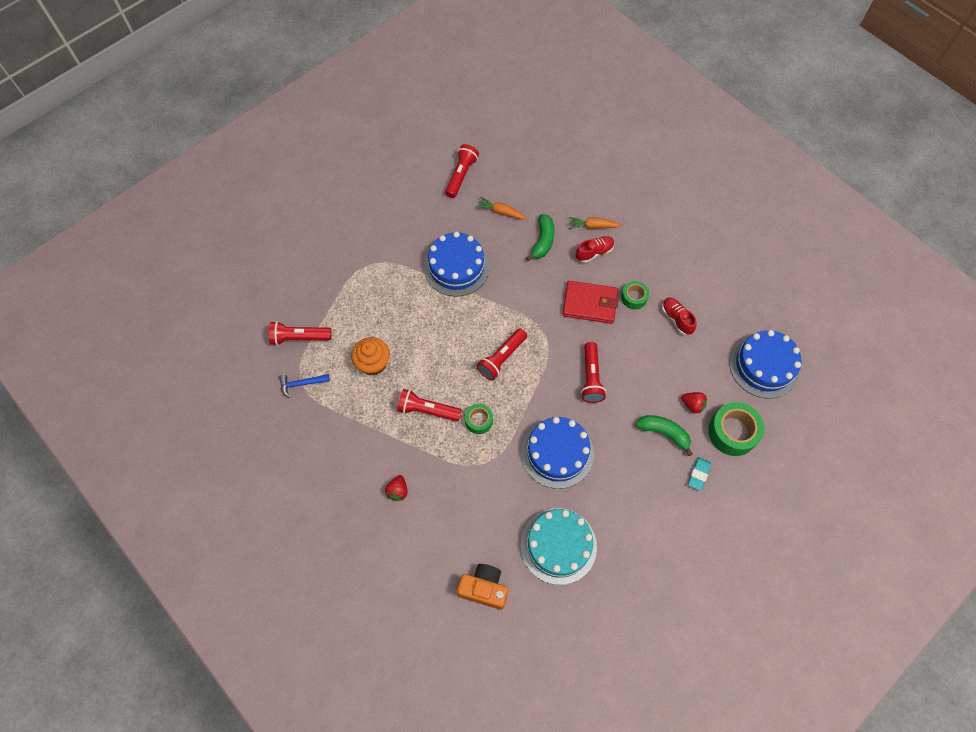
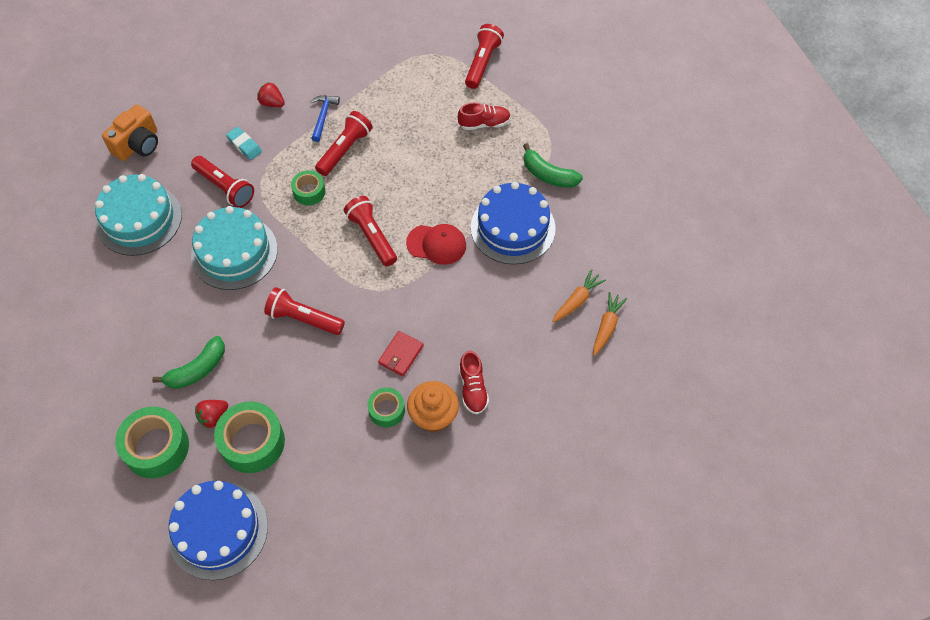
camera: 110 degrees right, 5 degrees down
blue hammer [279,374,330,398] -> blue hammer moved to [310,95,340,142]
orange cupcake [351,337,390,376] -> orange cupcake moved to [407,381,459,433]
red flashlight [445,144,479,198] -> red flashlight moved to [191,156,254,208]
blue cake [521,417,594,489] -> turquoise cake [191,206,278,290]
green banana [526,214,554,261] -> green banana moved to [523,143,583,188]
red wallet [562,281,618,324] -> red wallet [378,331,423,376], size x0.58
orange carrot [569,217,622,229] -> orange carrot moved to [593,292,627,356]
red shoe [662,297,697,335] -> red shoe moved to [458,102,511,130]
turquoise eraser [688,457,711,491] -> turquoise eraser moved to [226,127,262,160]
none -> green tape [214,402,285,473]
none -> red cap [406,224,466,265]

